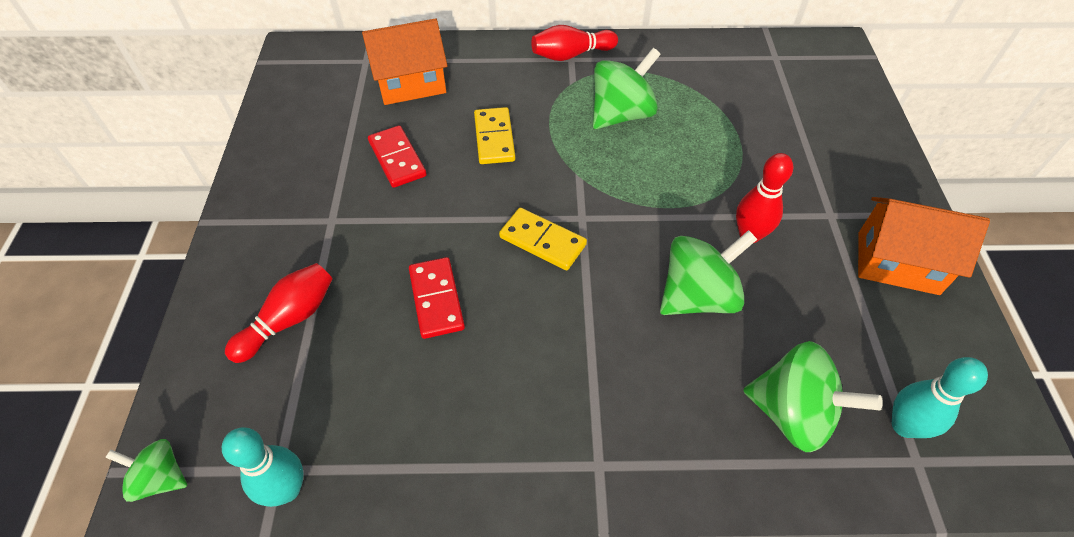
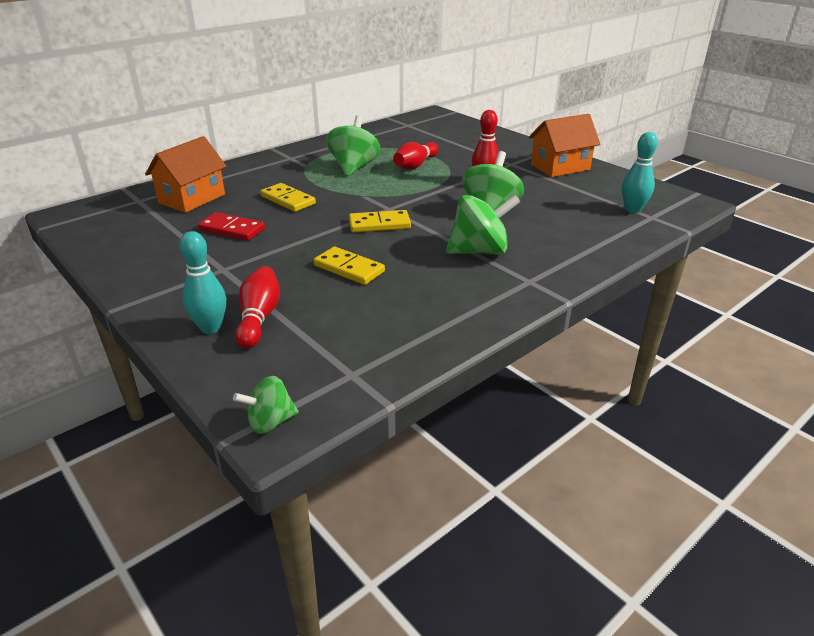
camera: 40 degrees left, 20 degrees down
turquoise bowling pin [222,427,304,507] -> turquoise bowling pin moved to [179,231,227,334]
red domino [409,257,465,339] -> yellow domino [313,247,385,285]
red bowling pin [531,25,618,61] -> red bowling pin moved to [393,142,438,169]
green spinning top [743,341,883,452] -> green spinning top moved to [446,195,520,255]

